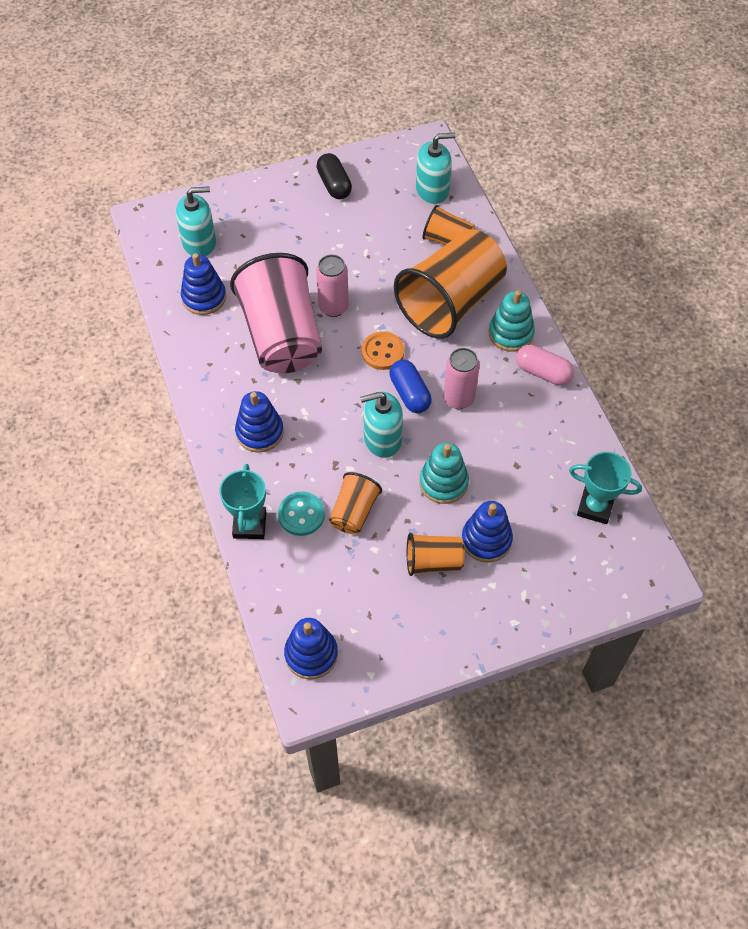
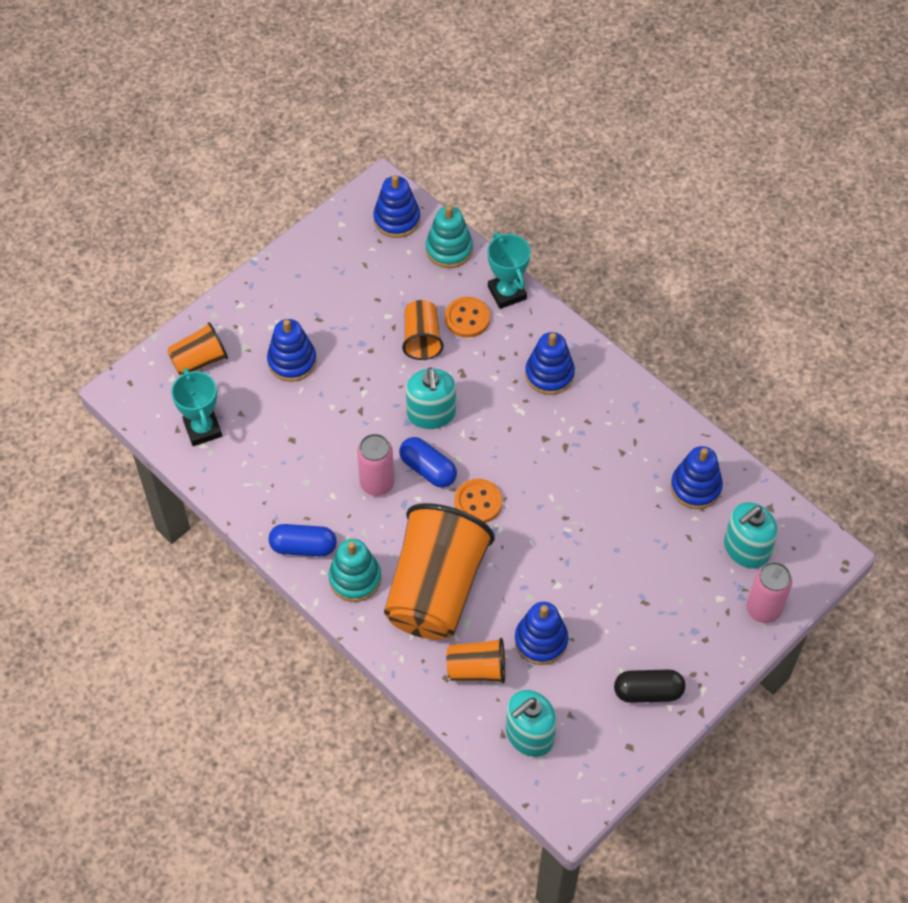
camera: 155 degrees right, 0 degrees up
pink cup [230,253,322,373] -> none
turquoise button [278,492,325,536] -> orange button [445,297,490,338]
black capsule [316,153,352,199] -> black capsule turned 45 degrees counterclockwise [614,669,685,703]
pink can [316,255,349,317] -> pink can moved to [746,562,792,623]
turquoise soap dispenser [360,392,403,458] -> turquoise soap dispenser turned 120 degrees clockwise [406,367,456,429]
orange cup [407,533,465,576] -> orange cup moved to [167,322,228,375]
turquoise stacking toy [419,443,469,504] -> turquoise stacking toy moved to [426,205,473,268]
pink capsule [516,345,574,385] -> blue capsule [269,524,337,557]
turquoise trophy [569,452,642,524] -> turquoise trophy turned 75 degrees clockwise [171,368,222,446]
none -> blue stacking toy [515,602,568,665]

